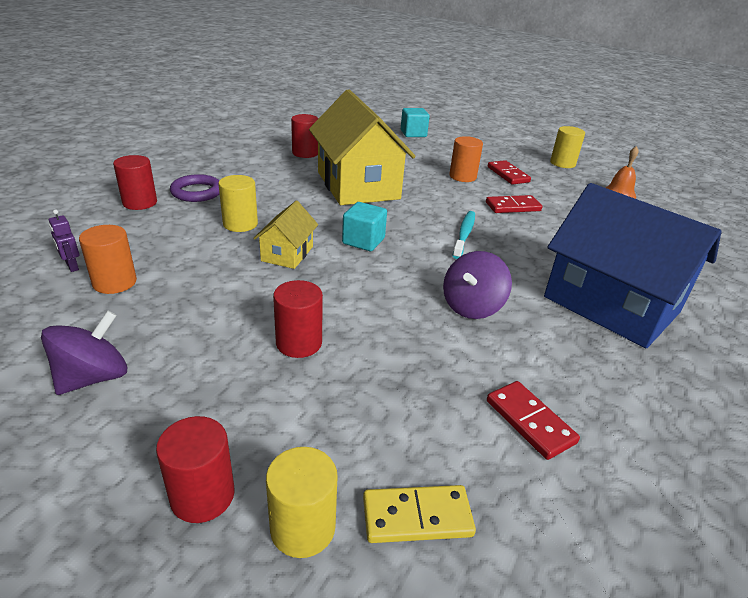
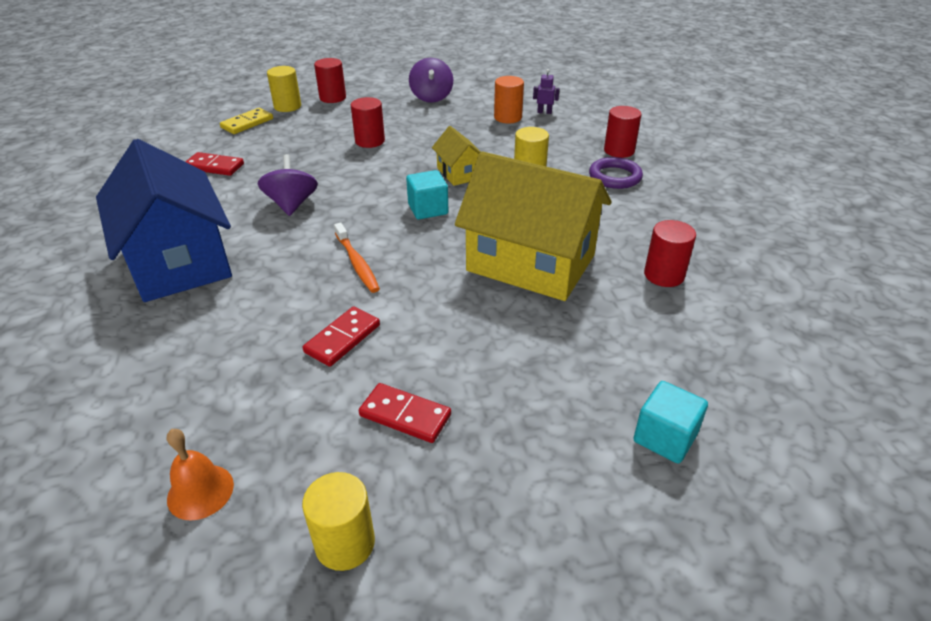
camera: 140 degrees right, 5 degrees up
orange cylinder [449,136,483,182] -> none
turquoise toothbrush [452,211,475,259] -> orange toothbrush [334,223,380,293]
blue house [544,183,722,348] -> blue house turned 60 degrees clockwise [96,139,232,302]

